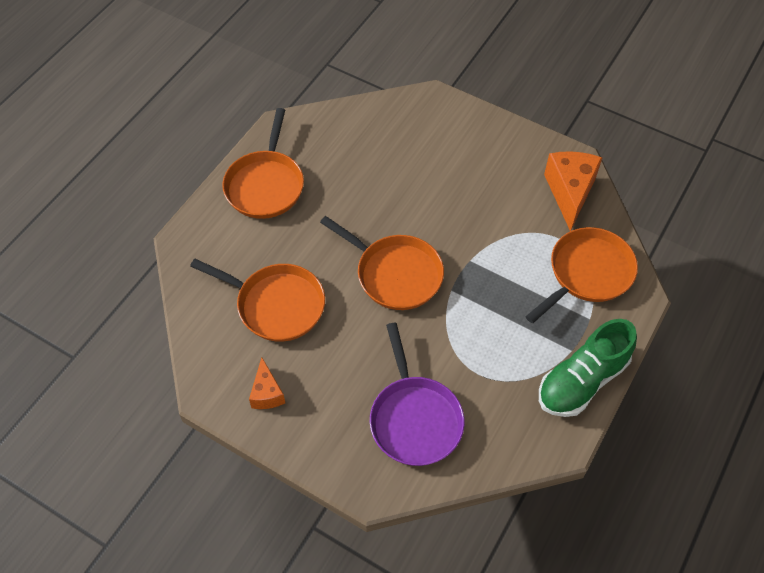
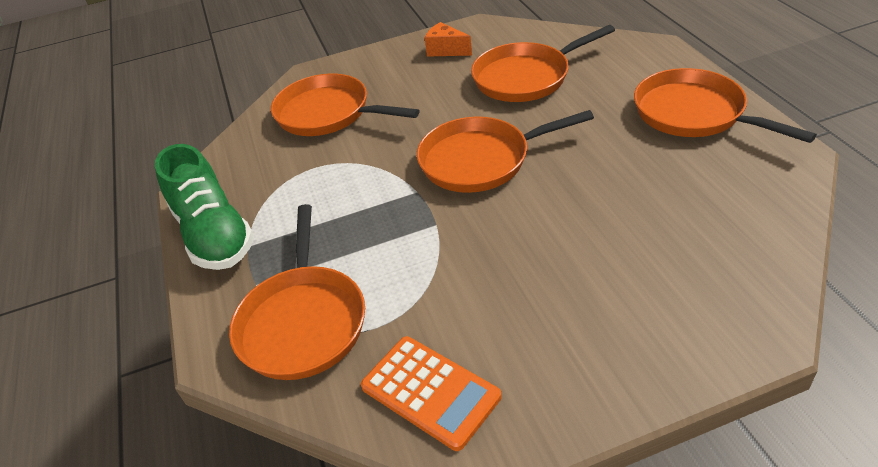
camera: 135 degrees right, 15 degrees down
purple pan [370,323,465,466] -> orange pan [271,74,420,136]
green shoe [539,319,637,417] -> green shoe turned 150 degrees clockwise [155,144,254,270]
orange cheese [544,151,602,231] -> orange calculator [361,336,501,451]

